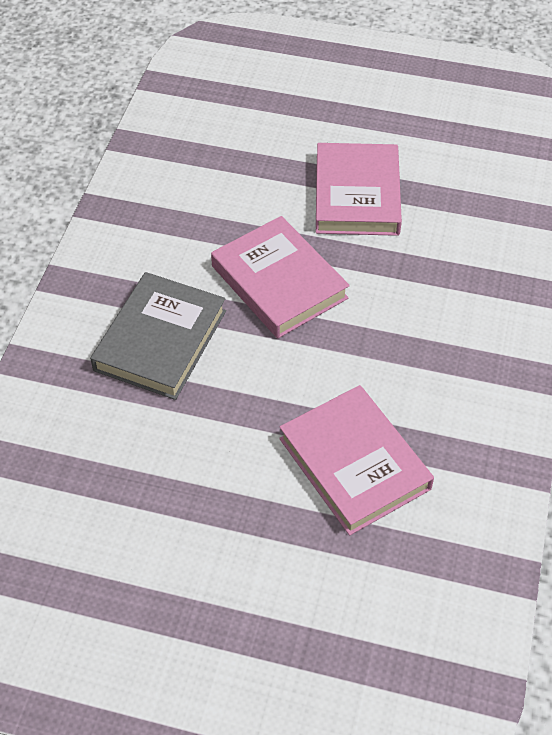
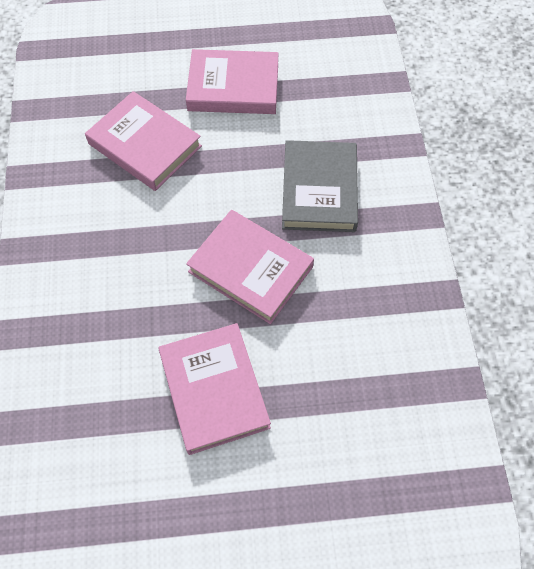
camera: 160 degrees right, 10 degrees up
none -> pink book [186,49,279,114]

